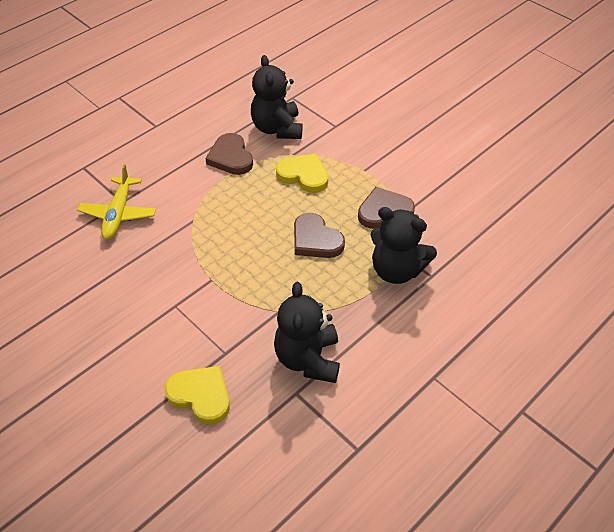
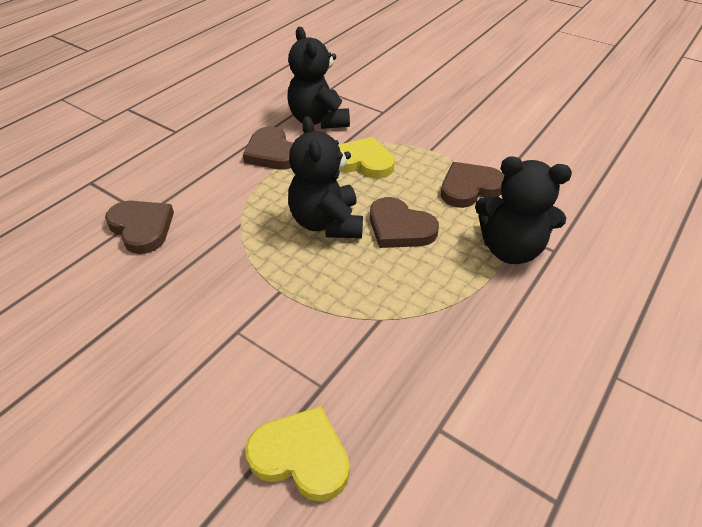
camera: 10 degrees left, 5 degrees down
yellow plane [77,164,156,240] -> brown heart [105,201,174,254]
black teddy bear [274,282,340,383] -> black teddy bear moved to [288,116,363,238]

